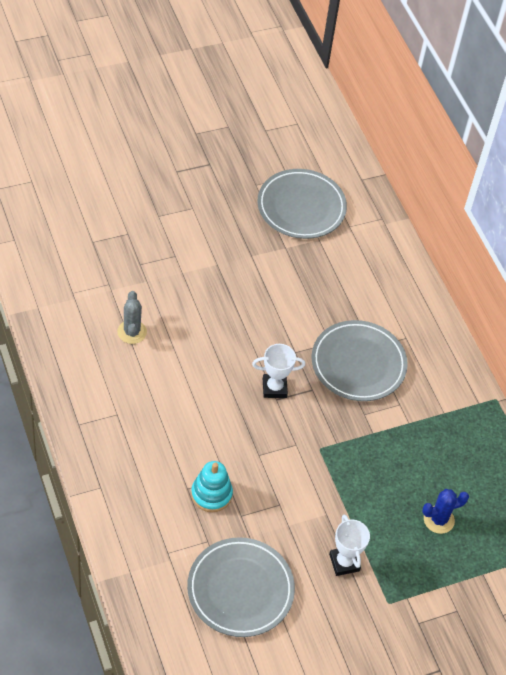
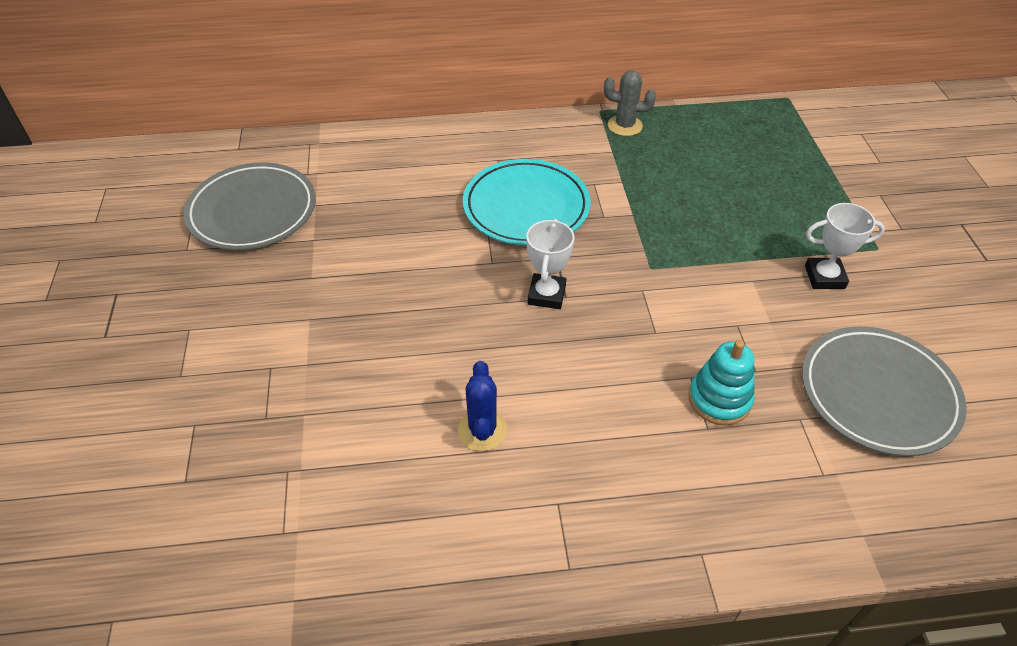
camera: 70 degrees left, 5 degrees down
grey cactus [117,291,147,344] -> grey cactus moved to [604,70,656,136]
grey plate [312,320,408,401] -> turquoise plate [463,159,591,245]
blue cactus [422,489,469,534] -> blue cactus moved to [458,361,507,451]

